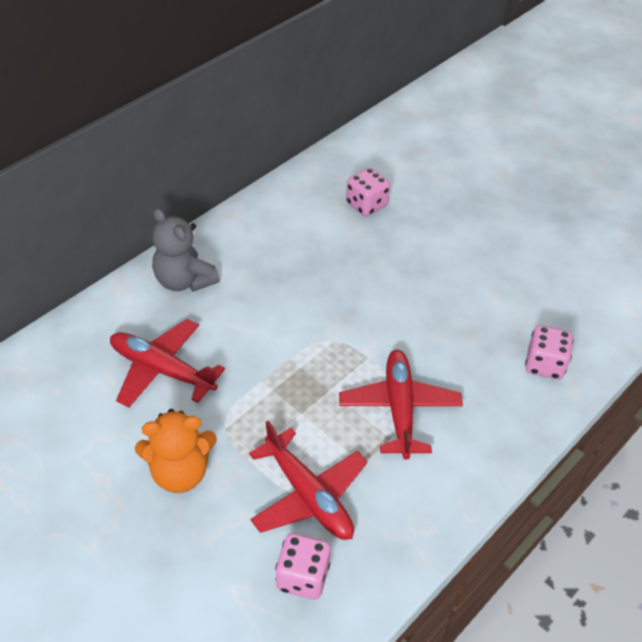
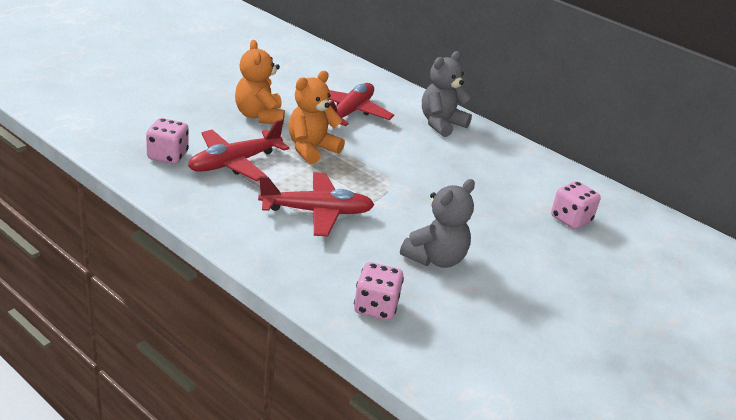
camera: 85 degrees right, 15 degrees down
none -> orange teddy bear [288,71,345,164]
none -> grey teddy bear [400,179,475,268]

